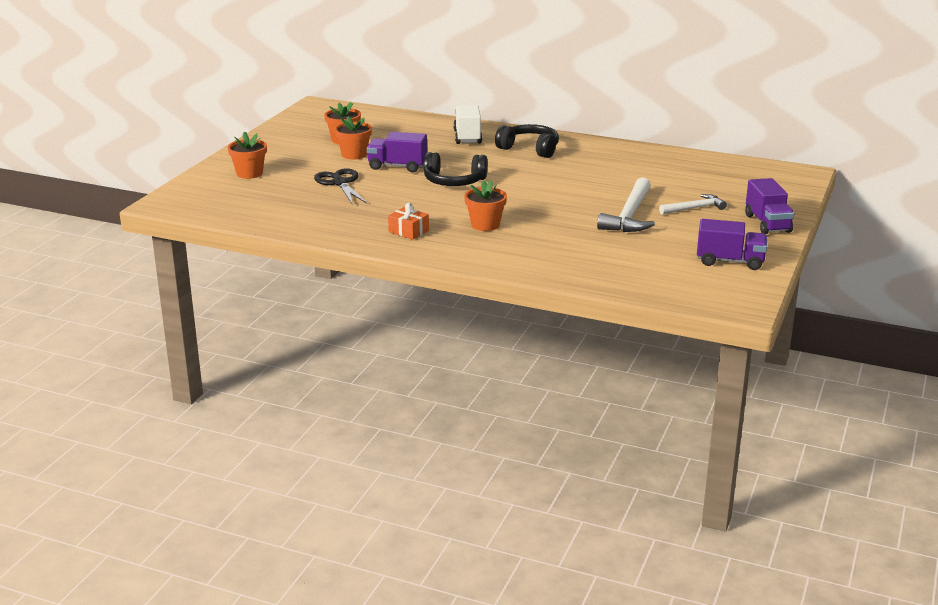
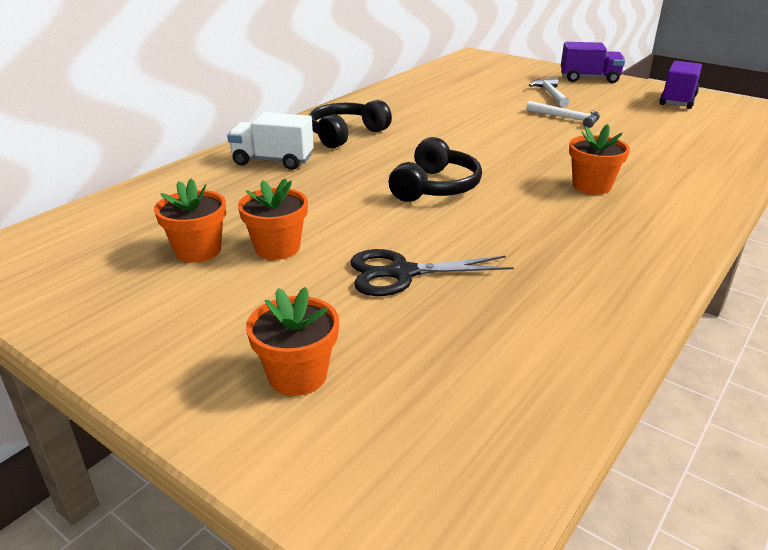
camera: 75 degrees left, 5 degrees up
purple truck [367,132,427,172] -> none
orange gift [388,202,429,239] -> none
white hammer [597,177,655,232] -> white hammer [526,101,600,128], size x0.60

